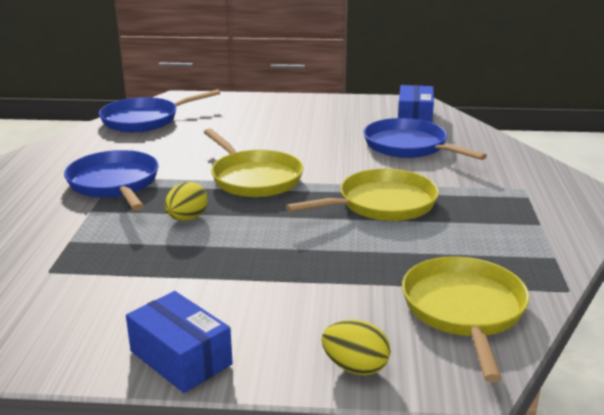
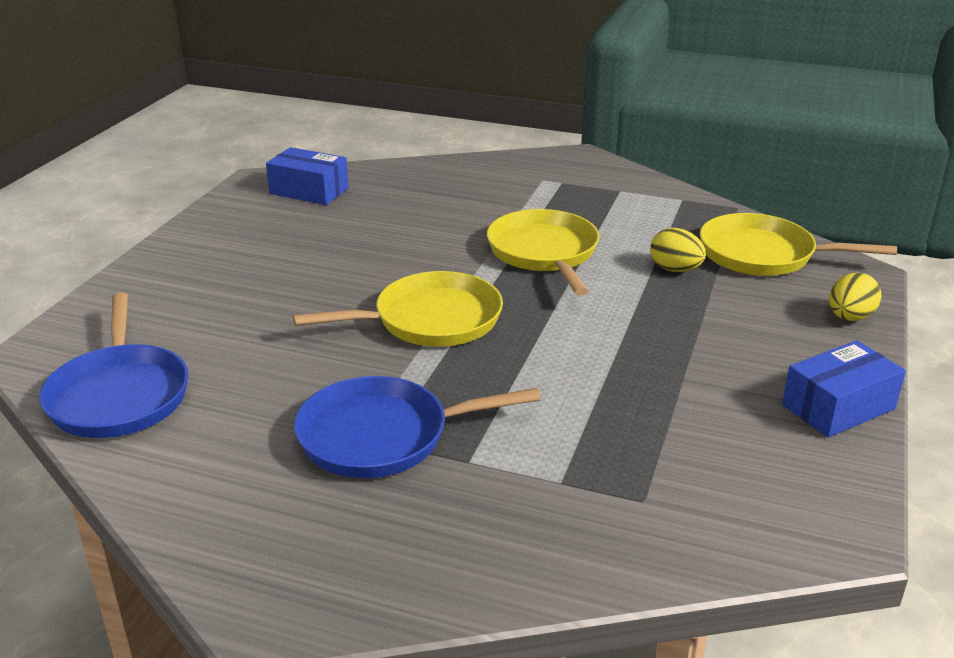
camera: 75 degrees left, 5 degrees up
yellow egg [165,182,208,221] -> yellow egg moved to [650,228,706,272]
blue pan [364,118,487,160] -> none

